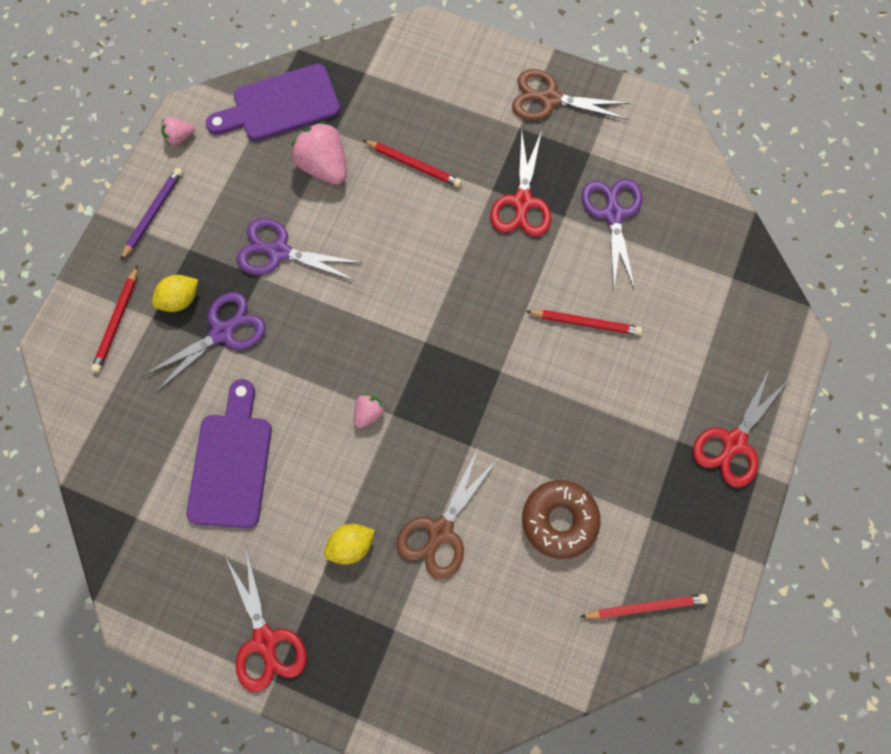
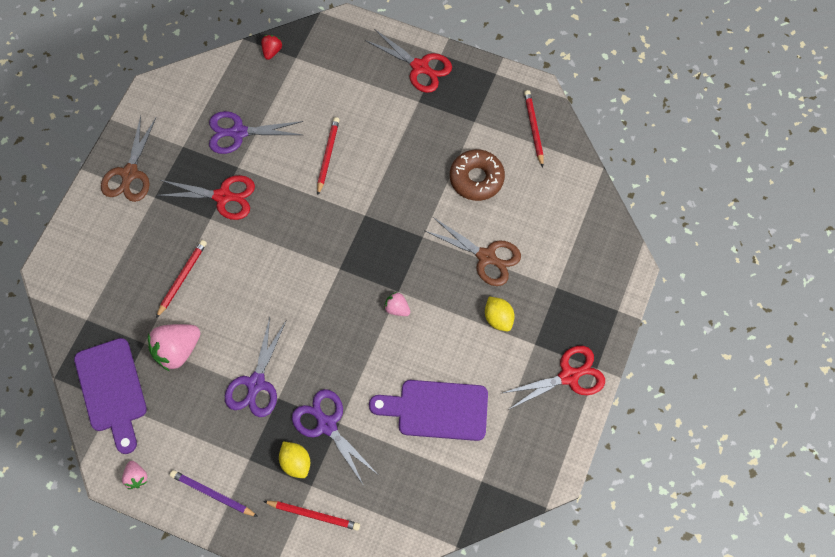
camera: 90 degrees left, 5 degrees down
none -> red strawberry [261,35,282,60]

